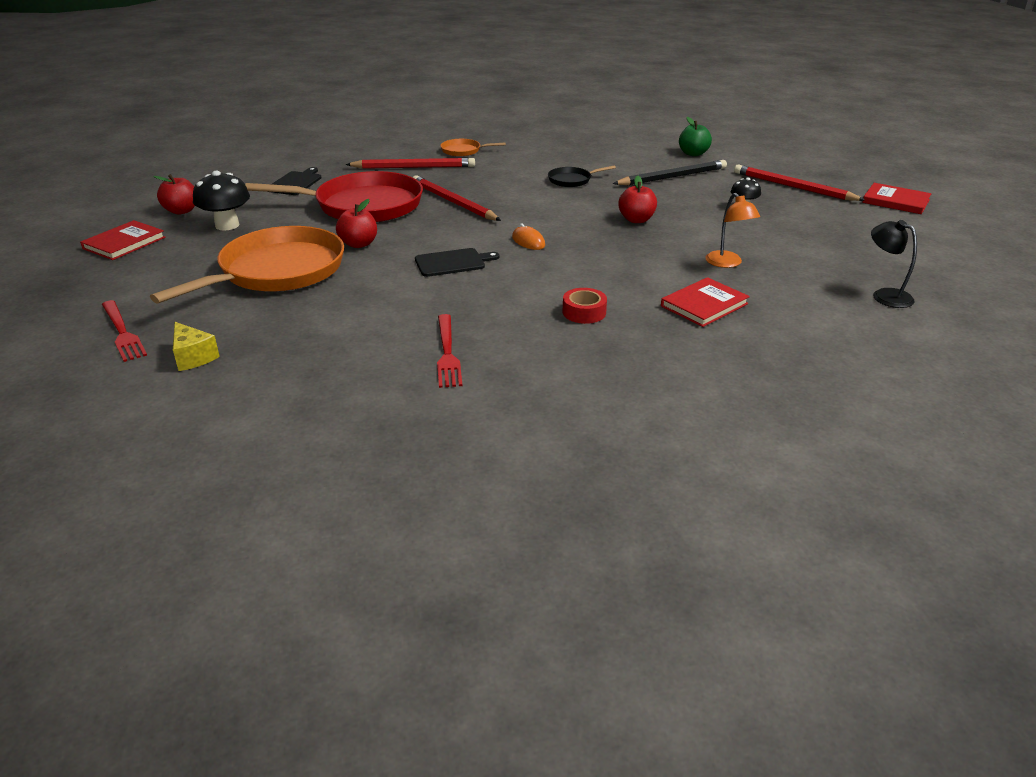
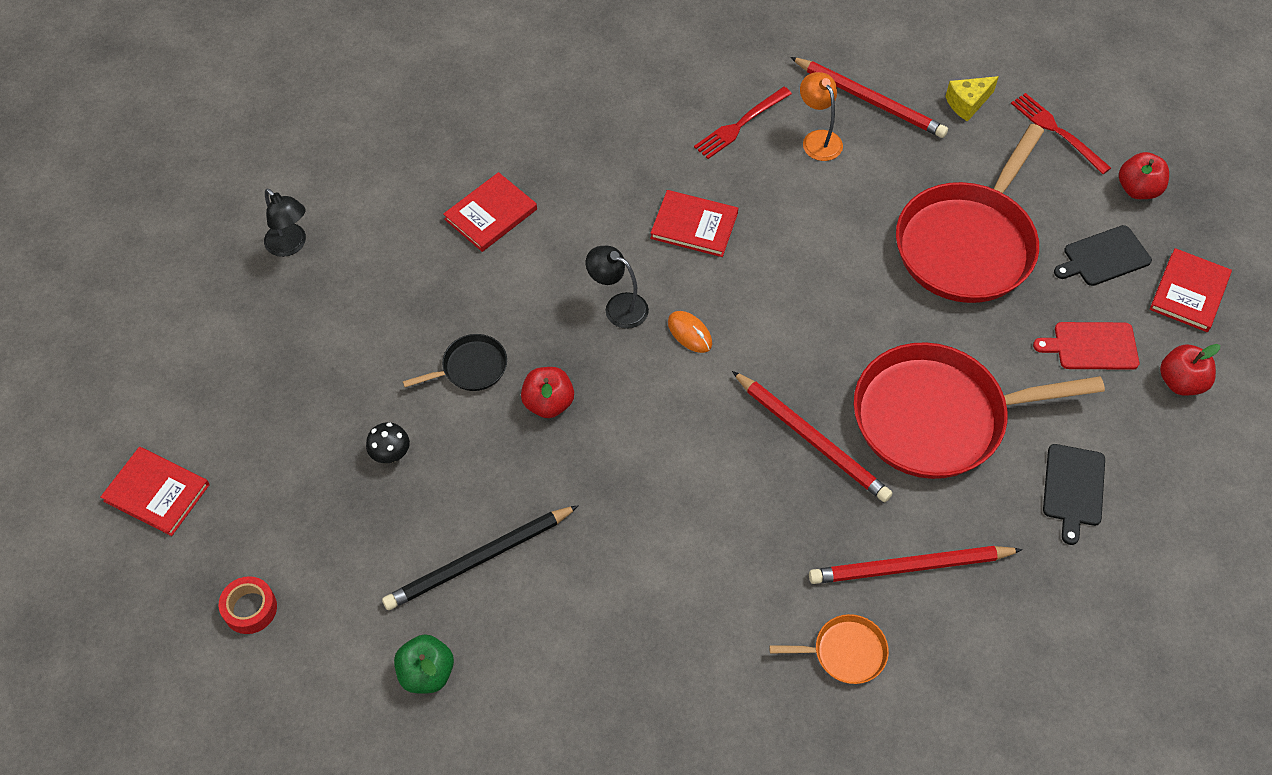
camera: 175 degrees right, 25 degrees up
orange pan [150,226,344,304] -> red pan [896,124,1044,303]
yellow cheese [173,322,220,371] -> yellow cheese turned 75 degrees counterclockwise [945,76,999,122]
black mushroom [193,171,250,230] -> red cutting board [1033,322,1139,370]
red apple [336,199,377,248] -> red apple moved to [1119,152,1169,199]
black cutting board [415,248,500,277] -> black cutting board moved to [1054,225,1152,286]
red fork [437,314,463,388] -> red fork turned 120 degrees counterclockwise [694,87,792,159]
black pan [548,165,616,187] -> black pan moved to [403,334,507,391]
red tape [563,288,607,324] -> red tape moved to [219,576,277,634]
orange lamp [705,193,760,268] -> orange lamp moved to [800,72,843,161]
red pencil [734,165,865,201] -> red pencil moved to [790,57,948,138]
none -> black lamp [586,246,649,329]
none -> red book [650,190,738,257]

